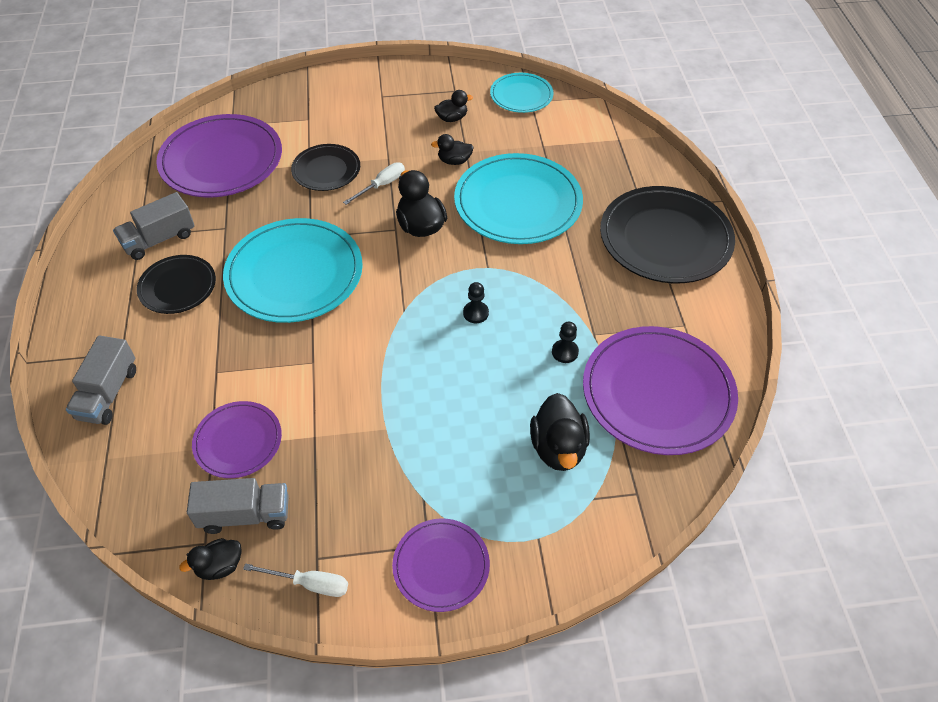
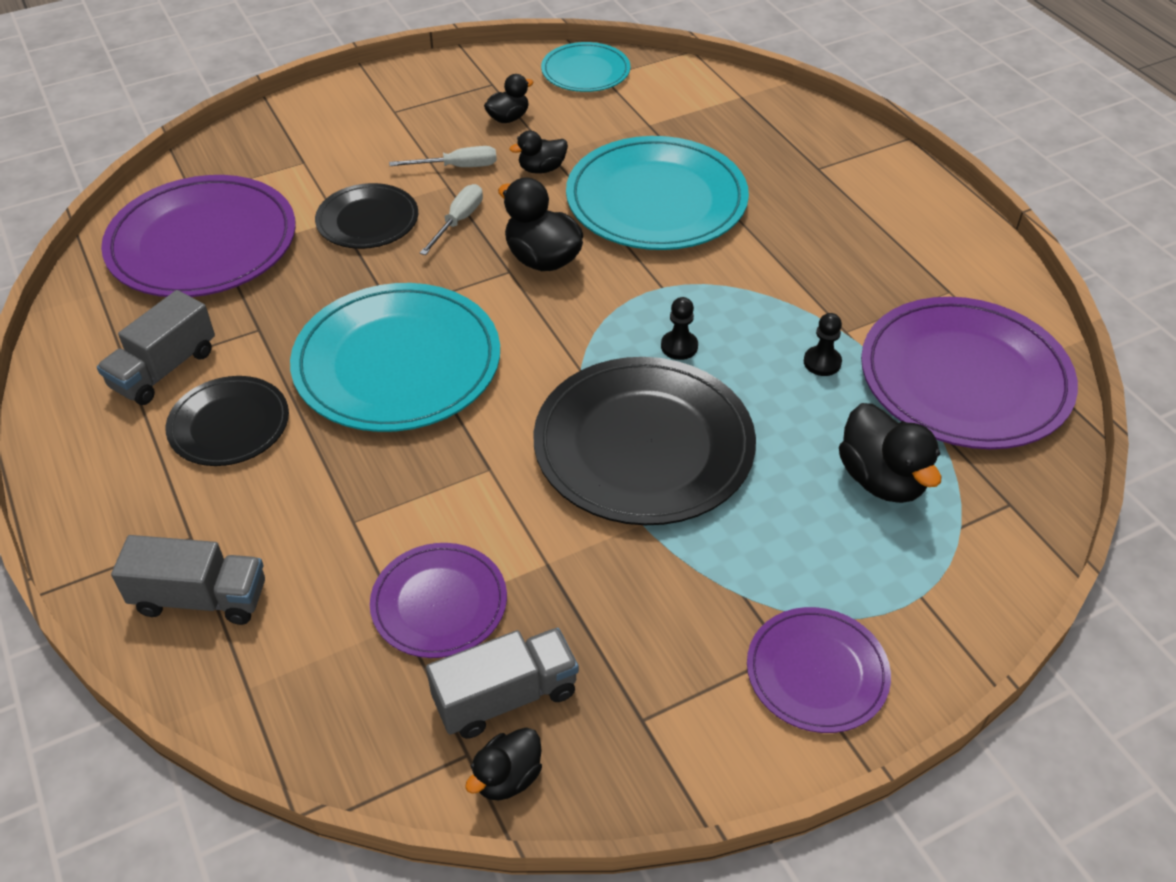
camera: 20 degrees left, 5 degrees down
grey truck [66,335,136,425] -> grey truck turned 75 degrees counterclockwise [111,535,265,625]
white screwdriver [243,563,348,597] -> white screwdriver moved to [389,146,497,167]
black plate [600,186,735,283] -> black plate moved to [533,357,756,525]

